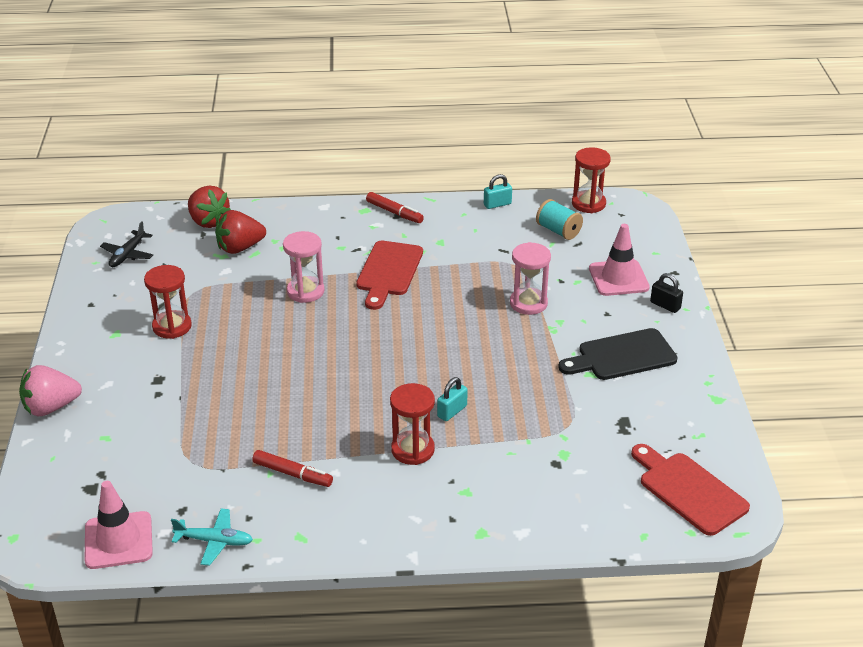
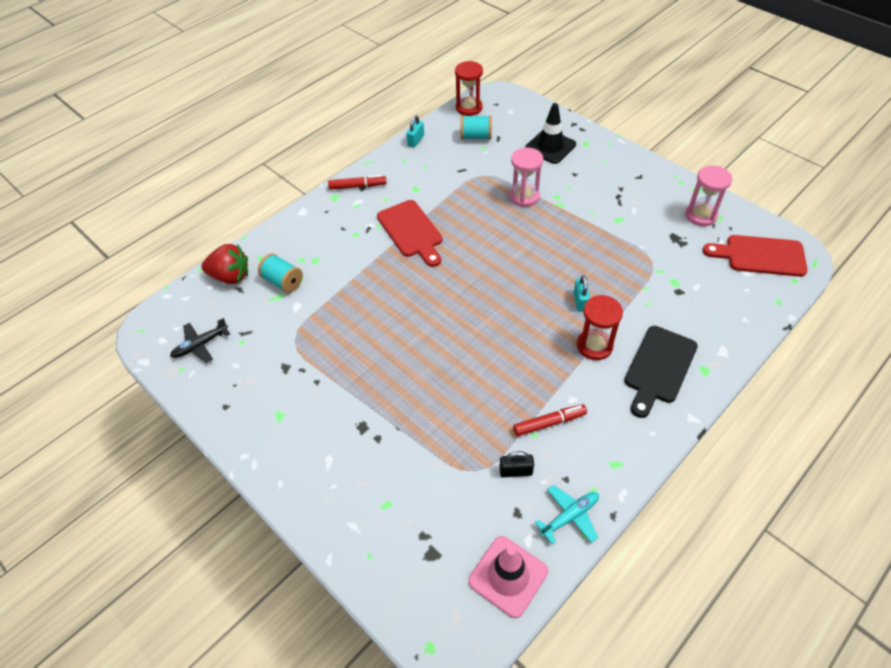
camera: 40 degrees left, 15 degrees up
pink strawberry [19,365,82,416] -> none
black plane [100,222,153,267] -> black plane turned 75 degrees clockwise [170,318,230,363]
red hourglass [144,265,192,339] -> none
red strawberry [215,210,266,254] -> turquoise spool [258,254,303,293]
pink hourglass [283,231,325,303] -> pink hourglass moved to [685,165,732,226]
black cutting board [558,328,678,380] -> black cutting board moved to [624,326,698,418]
pink traffic cone [589,224,650,296] -> black traffic cone [525,103,576,164]
black padlock [650,273,683,313] -> black padlock moved to [499,451,534,477]

